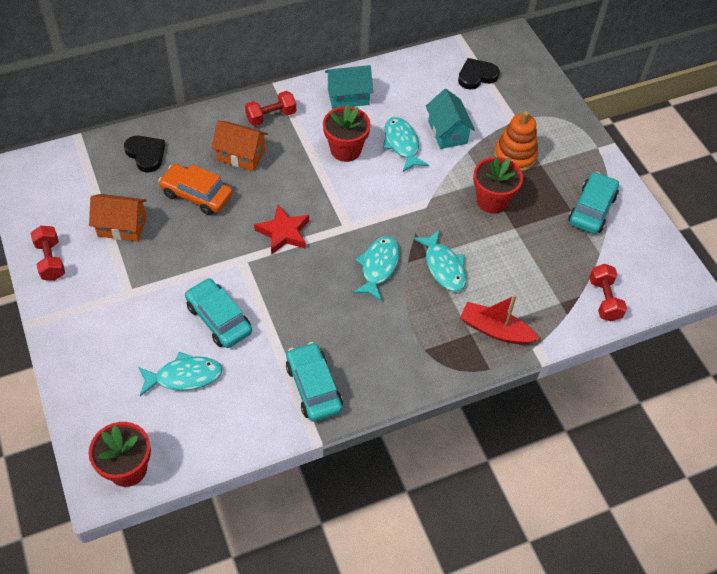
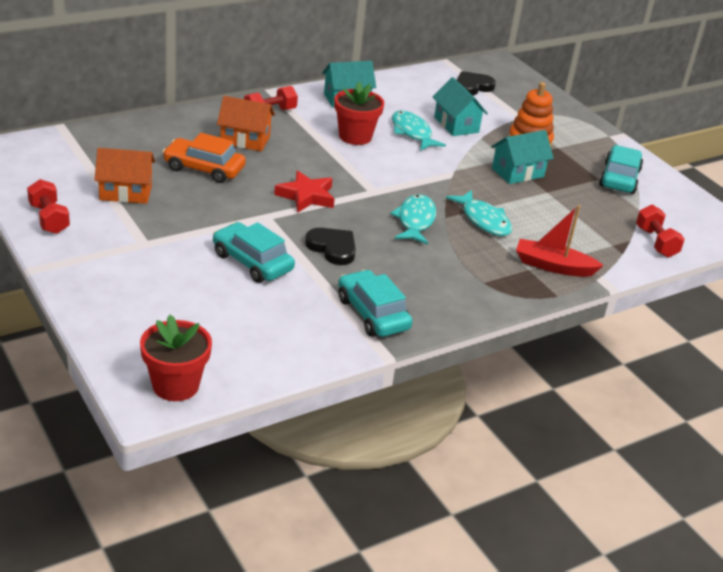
camera: 10 degrees left, 20 degrees down
black heart [124,136,165,173] -> black heart moved to [305,228,356,265]
turquoise fish [138,352,223,396] -> none
red flower pot [473,157,523,214] -> turquoise house [491,130,554,184]

